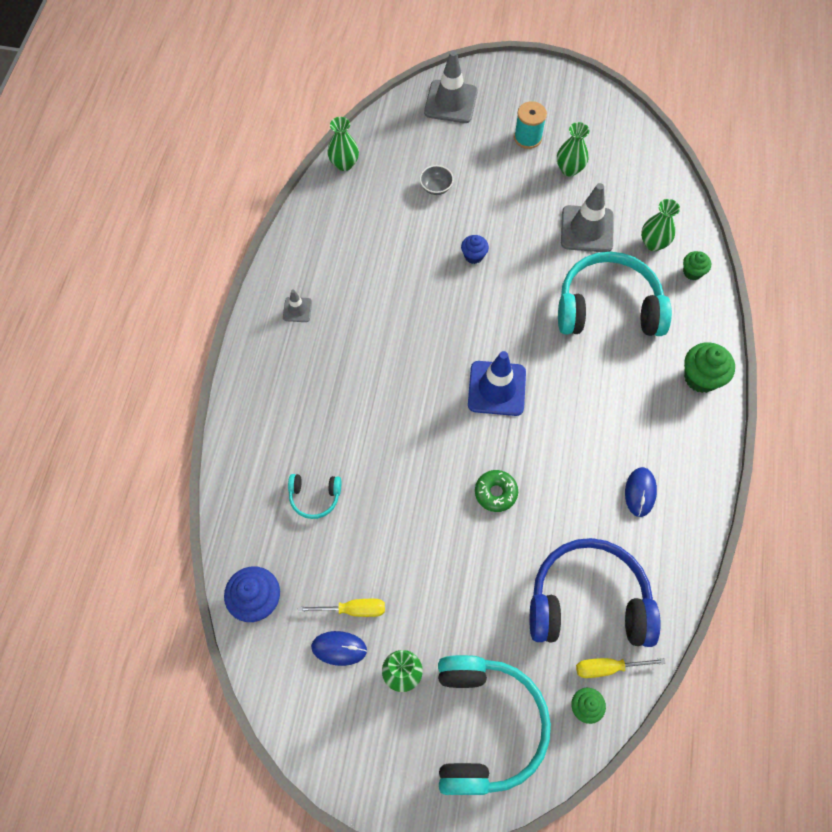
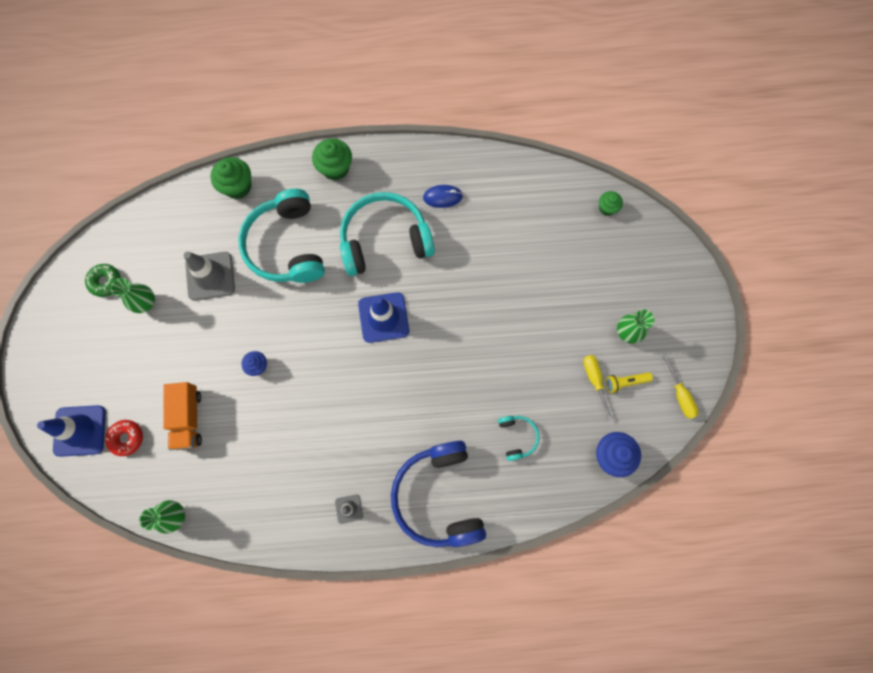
camera: 105 degrees left, 10 degrees up
blue mouse [311,631,367,666] -> yellow flashlight [606,372,653,393]
grey bowl [420,165,454,195] -> orange truck [163,382,202,450]
grey traffic cone [424,50,478,123] -> blue traffic cone [37,405,106,457]
turquoise headphones [438,655,551,795] -> turquoise headphones moved to [340,192,435,276]
green donut [475,470,518,512] -> green donut moved to [85,264,121,297]
turquoise spool [514,101,547,149] -> none
blue headphones [530,538,661,647] -> blue headphones moved to [391,441,486,547]
yellow screwdriver [576,658,666,678] -> yellow screwdriver moved to [663,354,699,419]
green vase [641,199,680,251] -> none
green cupcake [683,251,711,280] -> green cupcake [211,157,251,199], size x1.68
none -> red donut [105,420,143,456]

